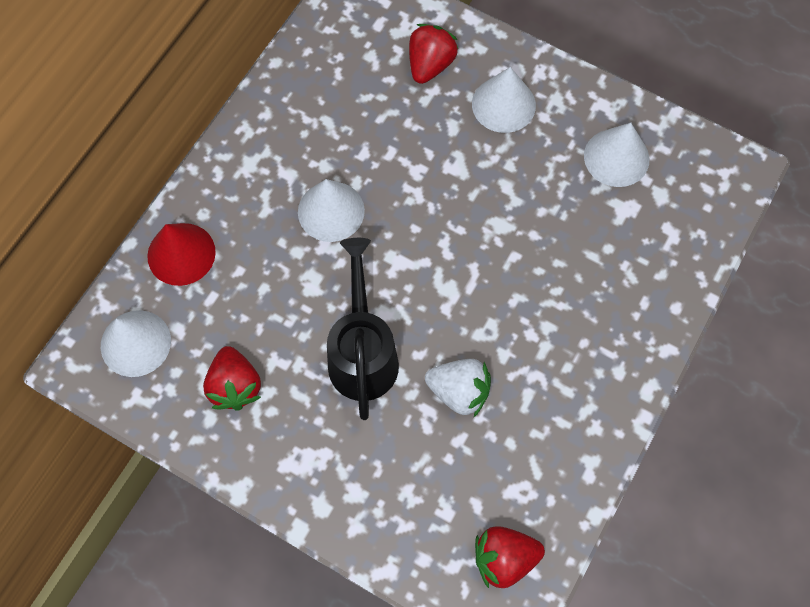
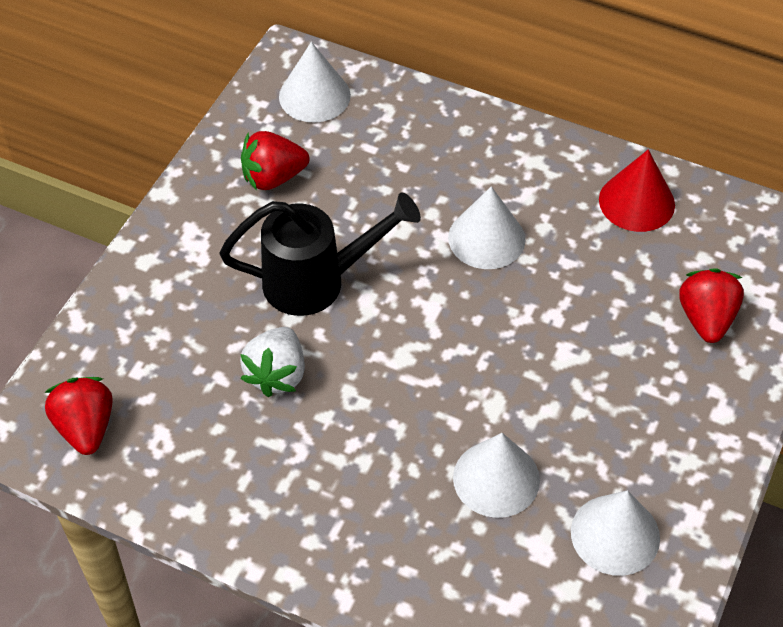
camera: 85 degrees right, 15 degrees down
red cone [147,223,216,286] -> red cone moved to [599,149,675,232]
red strawberry [409,24,458,84] -> red strawberry turned 105 degrees counterclockwise [679,269,744,343]
white cone [472,67,536,133] -> white cone moved to [453,433,540,518]

